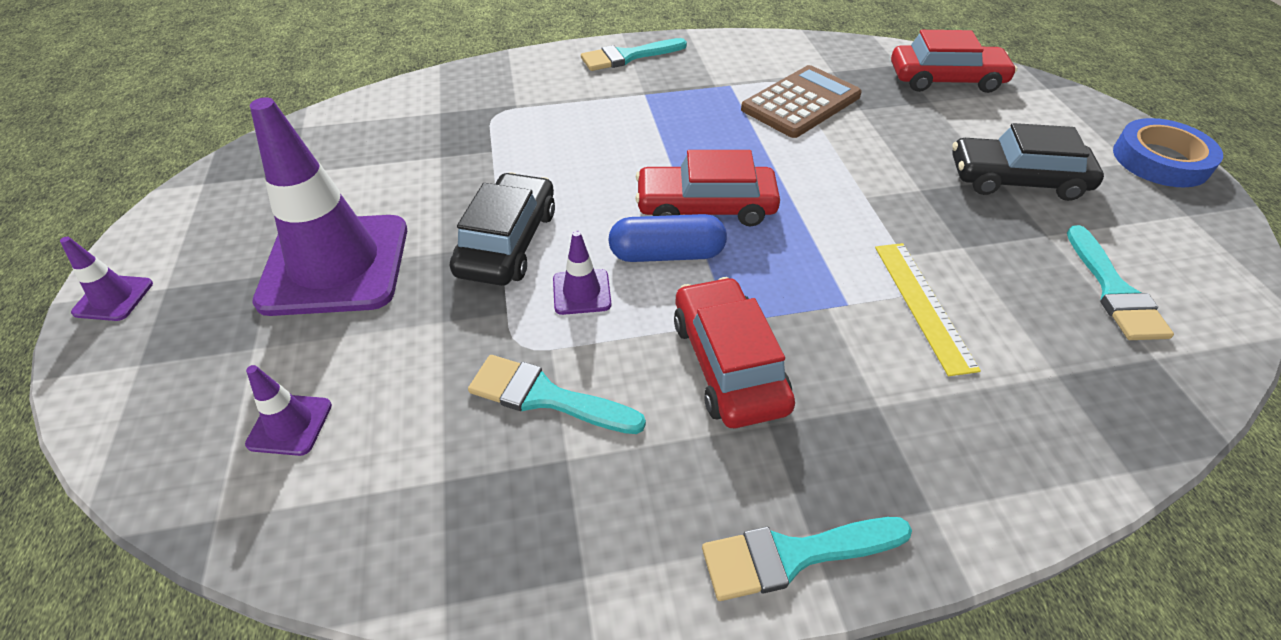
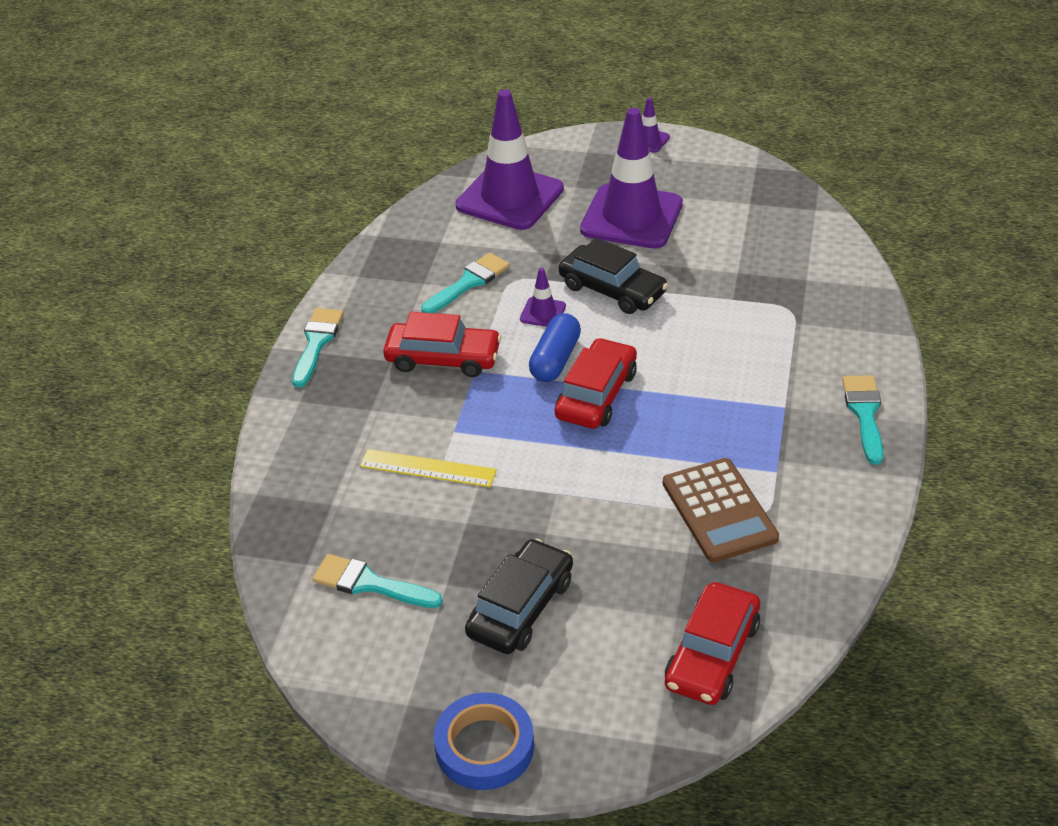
camera: 115 degrees right, 5 degrees down
purple traffic cone [245,365,332,456] -> purple traffic cone [456,90,564,230], size x2.40

